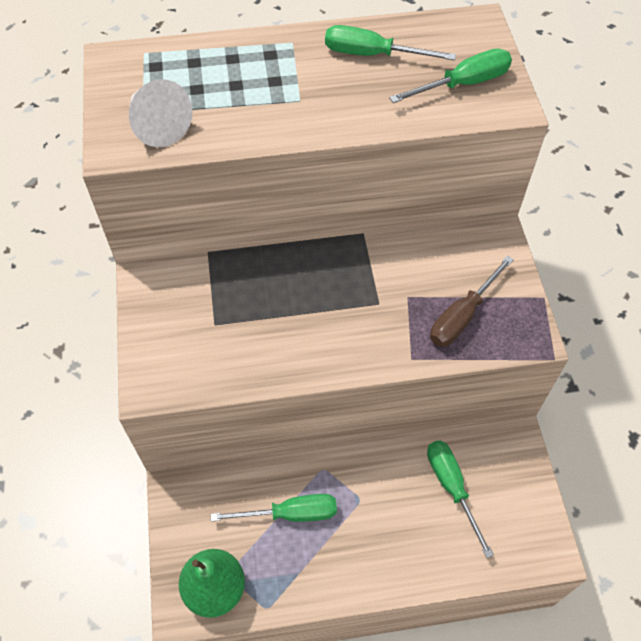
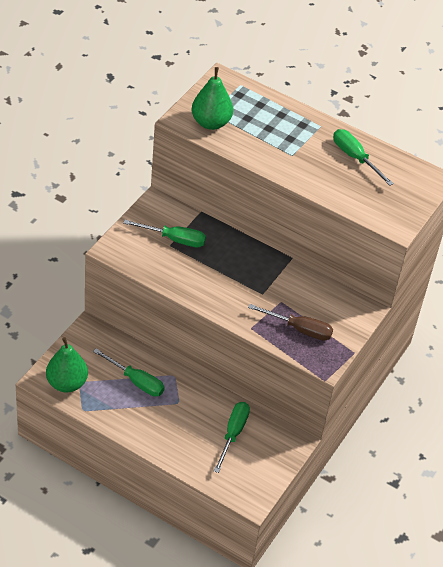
camera: 35 degrees right, 10 degrees down
white cone [129,79,192,147] -> green pear [191,67,233,130]
green screwdriver [389,49,512,103] -> green screwdriver moved to [123,220,206,247]
brown screwdriver [430,256,514,347] -> brown screwdriver turned 150 degrees counterclockwise [248,304,333,341]

